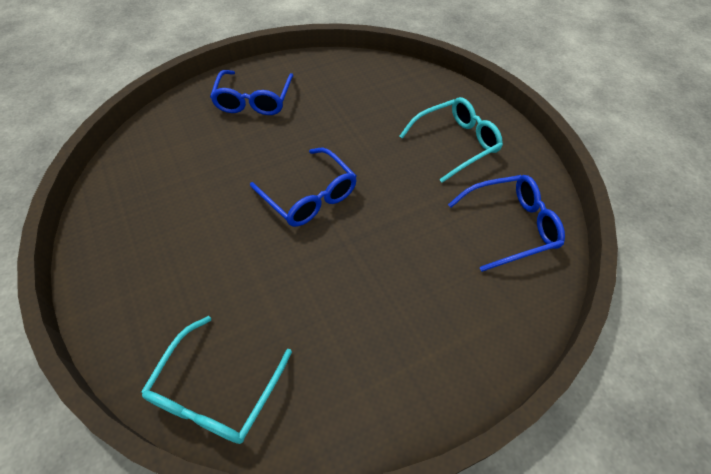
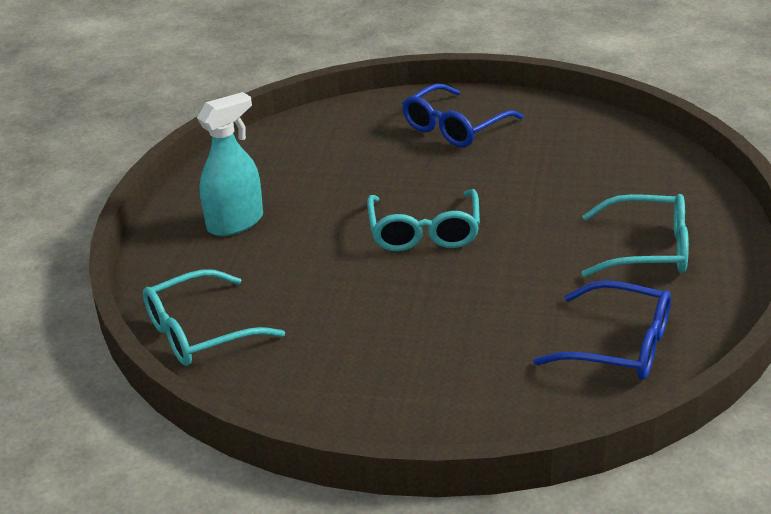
camera: 40 degrees right, 20 degrees down
blue glasses [250,148,357,227] -> turquoise glasses [367,189,480,251]
none -> turquoise spray bottle [197,92,263,236]

